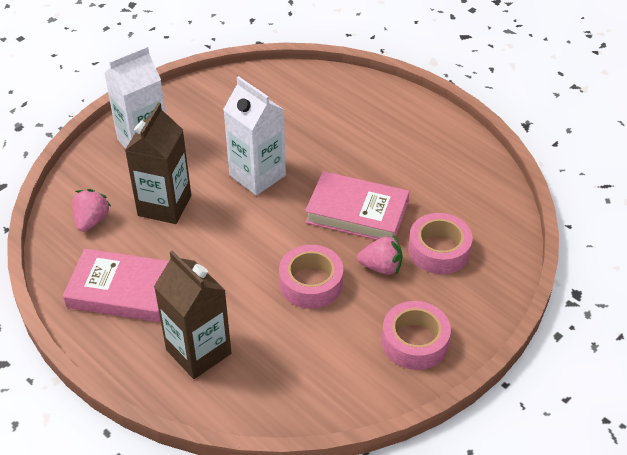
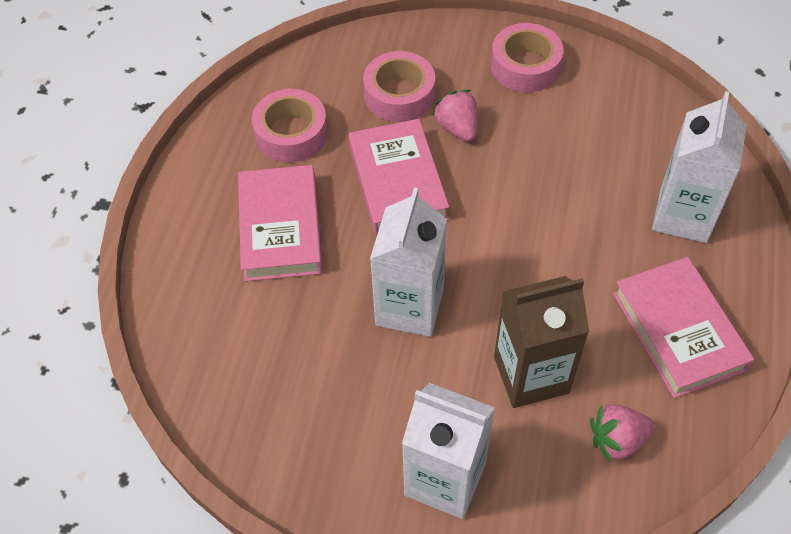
camera: 120 degrees left, 10 degrees up
brown carton [154,251,231,379] -> white carton [652,91,747,243]
pink tape [279,245,343,309] -> pink tape moved to [252,89,328,163]
none -> pink book [238,165,323,282]

